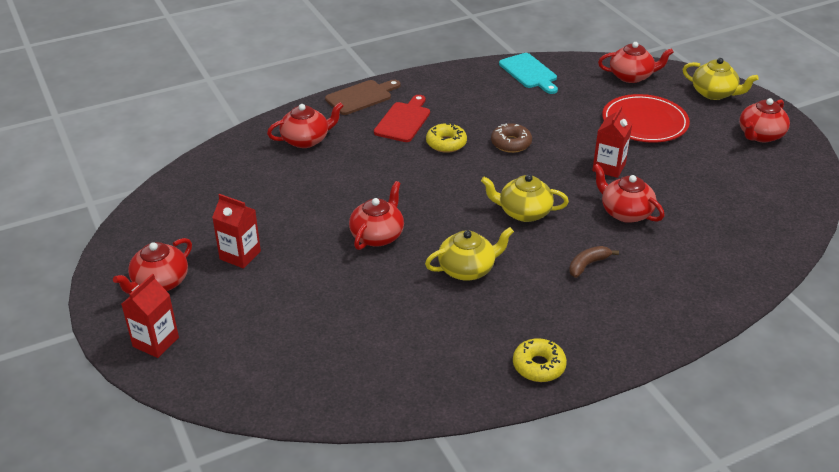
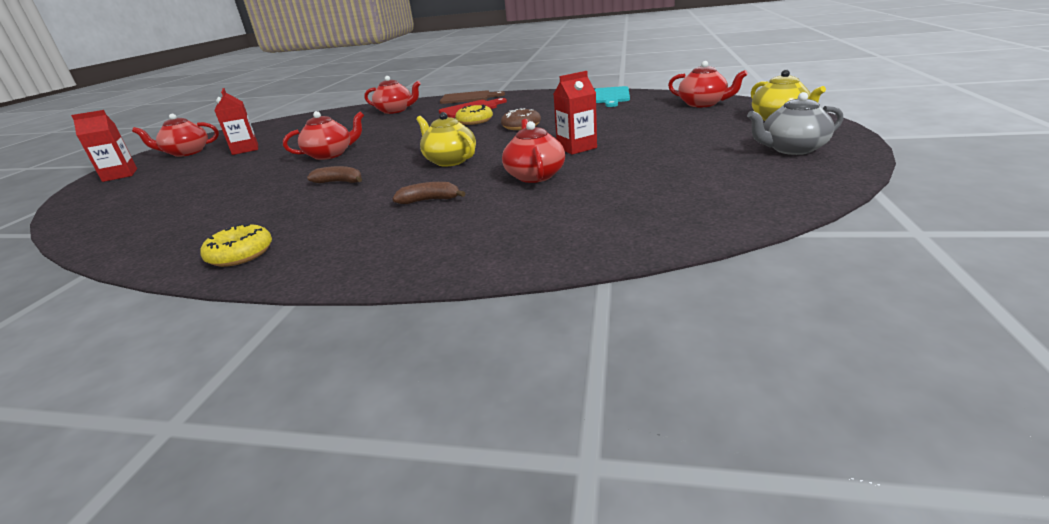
camera: 40 degrees right, 10 degrees down
yellow teapot [425,227,514,281] -> brown banana [307,166,362,183]
red plate [602,94,690,143] -> none
red teapot [739,98,790,142] -> grey teapot [747,92,843,155]

